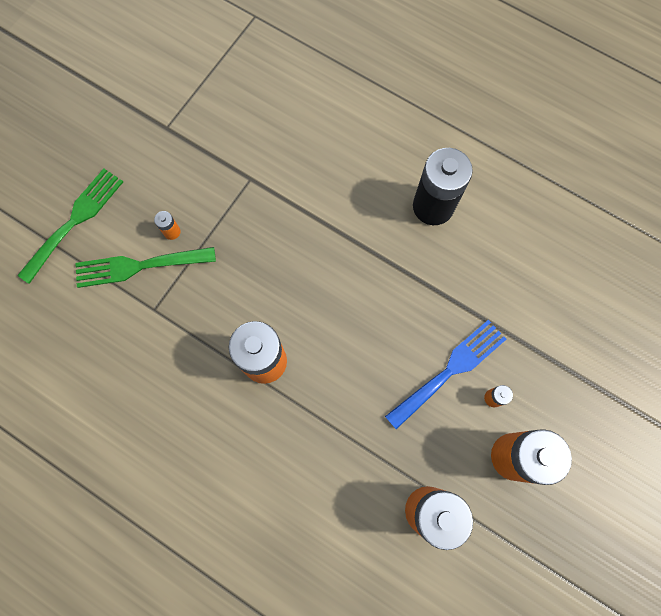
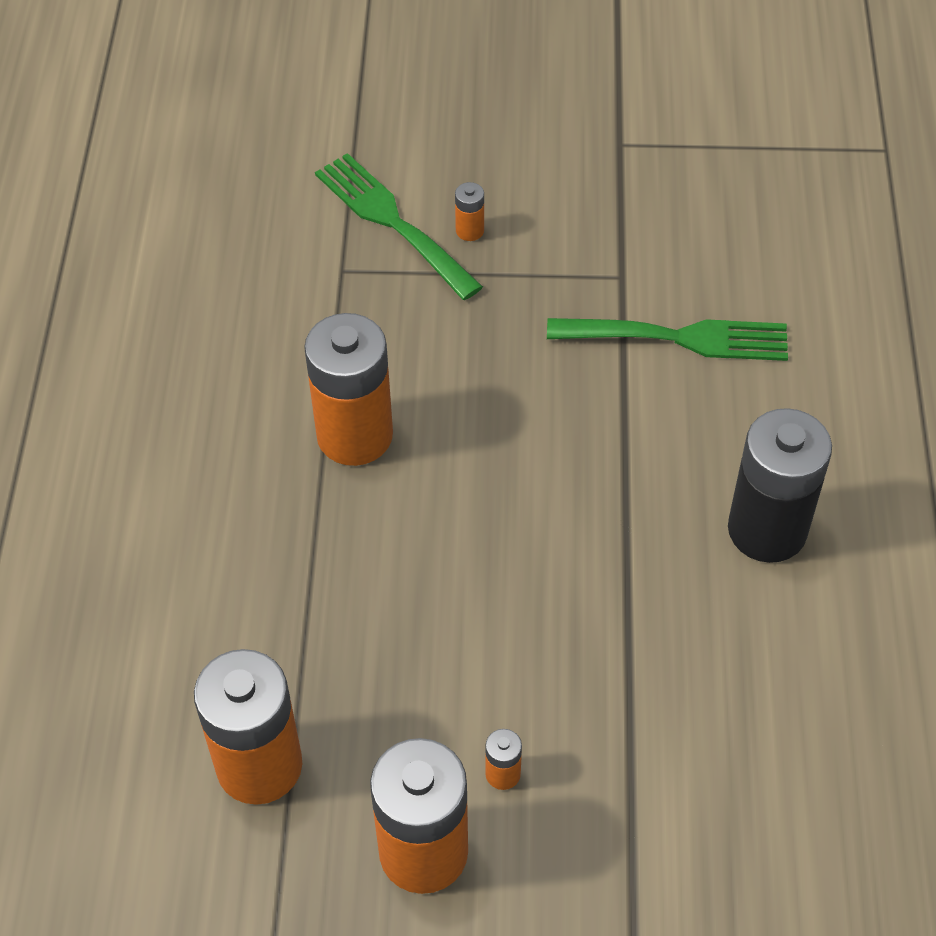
camera: 60 degrees right, 20 degrees down
green fork [17,168,123,284] -> green fork moved to [547,318,788,361]
blue fork [385,320,506,429] -> none

